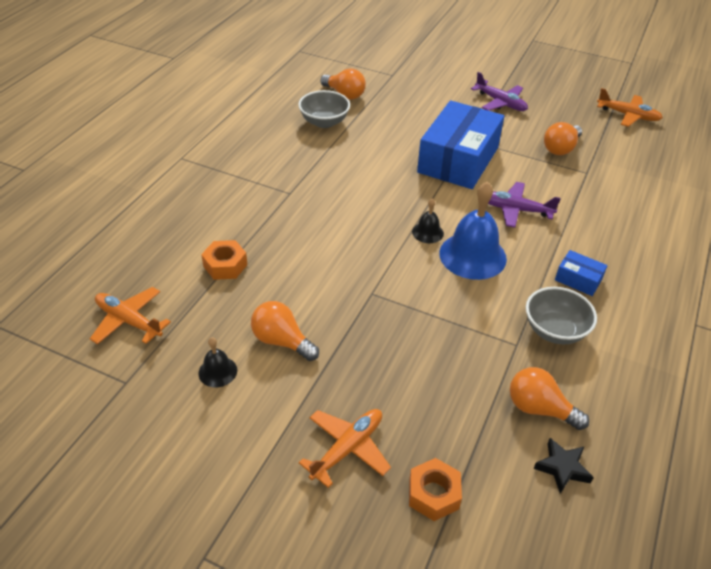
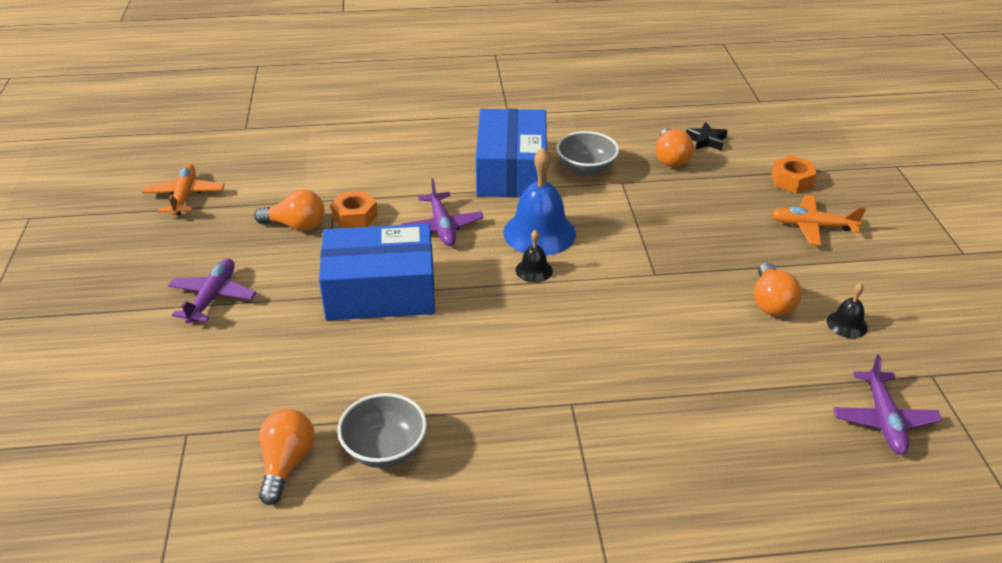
camera: 120 degrees left, 5 degrees down
orange plane [90,287,171,344] -> purple plane [833,355,942,454]
orange nut [201,240,248,280] -> orange nut moved to [330,191,378,228]
blue box [555,250,607,296] -> blue box [476,109,547,197], size x2.36

